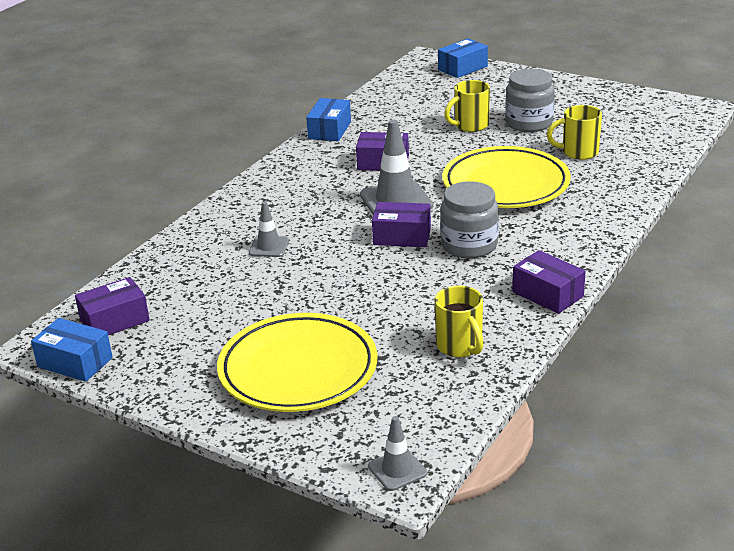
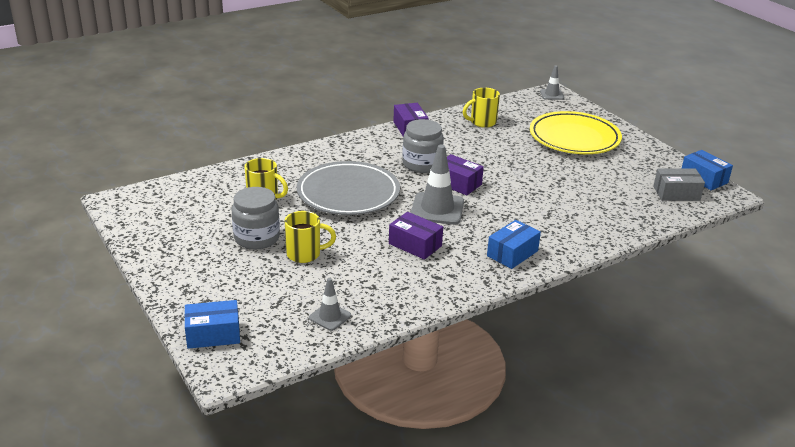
camera: 155 degrees left, 0 degrees up
purple box [75,277,150,335] -> grey box [653,168,705,201]
grey traffic cone [249,201,289,257] -> grey traffic cone moved to [309,278,351,331]
blue box [306,98,351,141] -> blue box moved to [487,220,541,269]
yellow mug [435,286,483,357] -> yellow mug turned 120 degrees counterclockwise [463,88,500,128]
yellow plate [442,146,571,208] -> grey plate [297,161,400,215]

